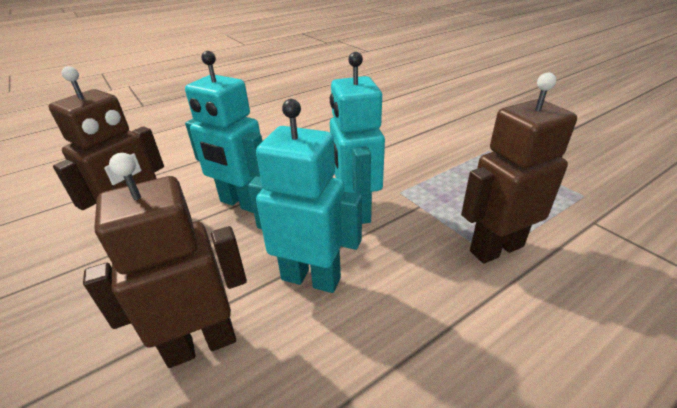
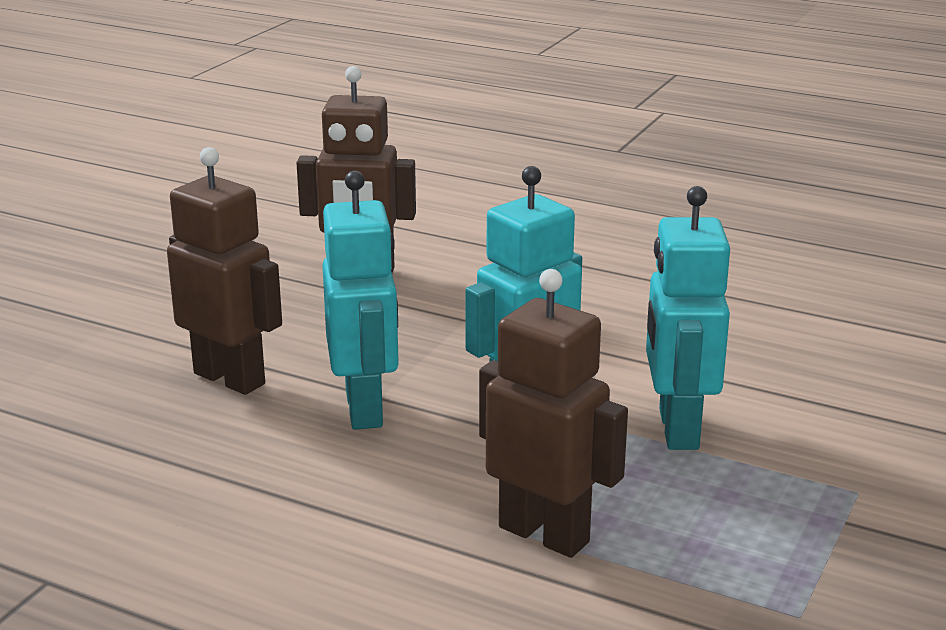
camera: 60 degrees right, 10 degrees down
turquoise robot [185,51,262,213] -> turquoise robot moved to [646,186,730,450]

